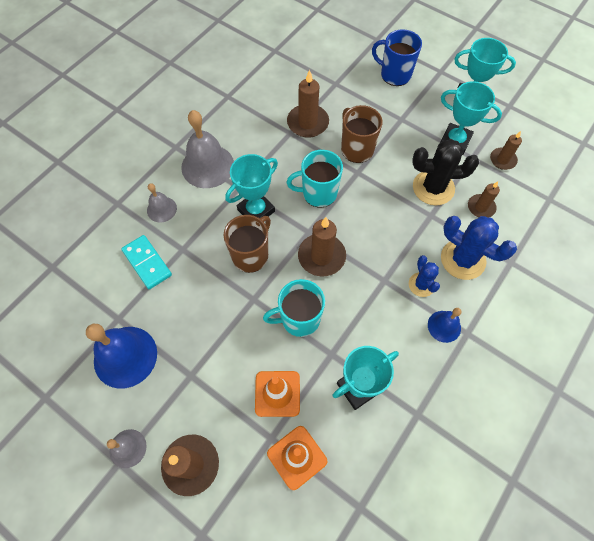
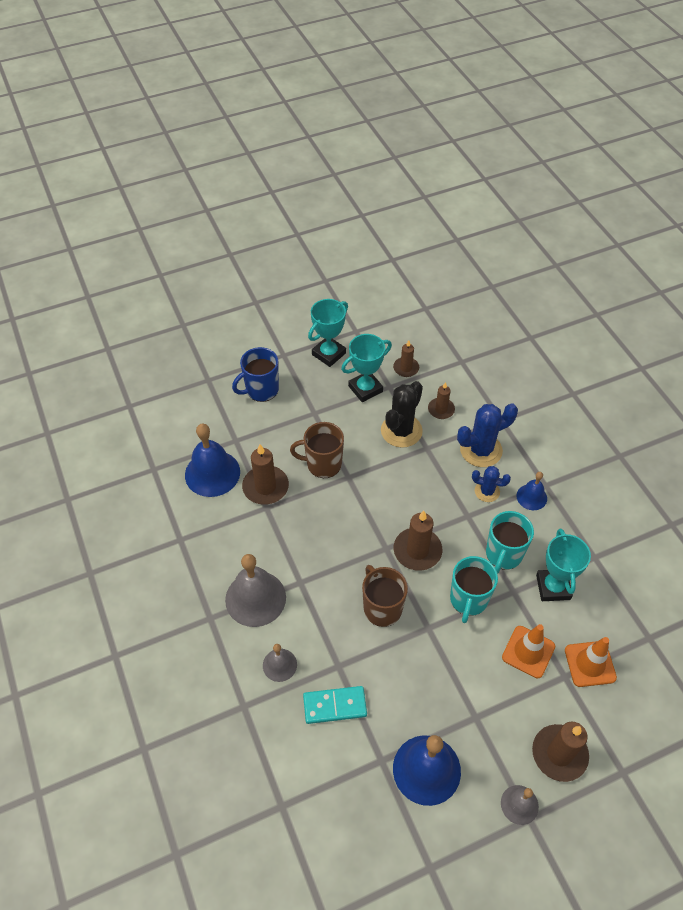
camera: 60 degrees left, 10 degrees down
turquoise trophy [225,154,278,218] -> none
turquoise mug [287,150,343,208] -> turquoise mug moved to [486,511,534,574]
none -> blue bell [185,424,240,497]

